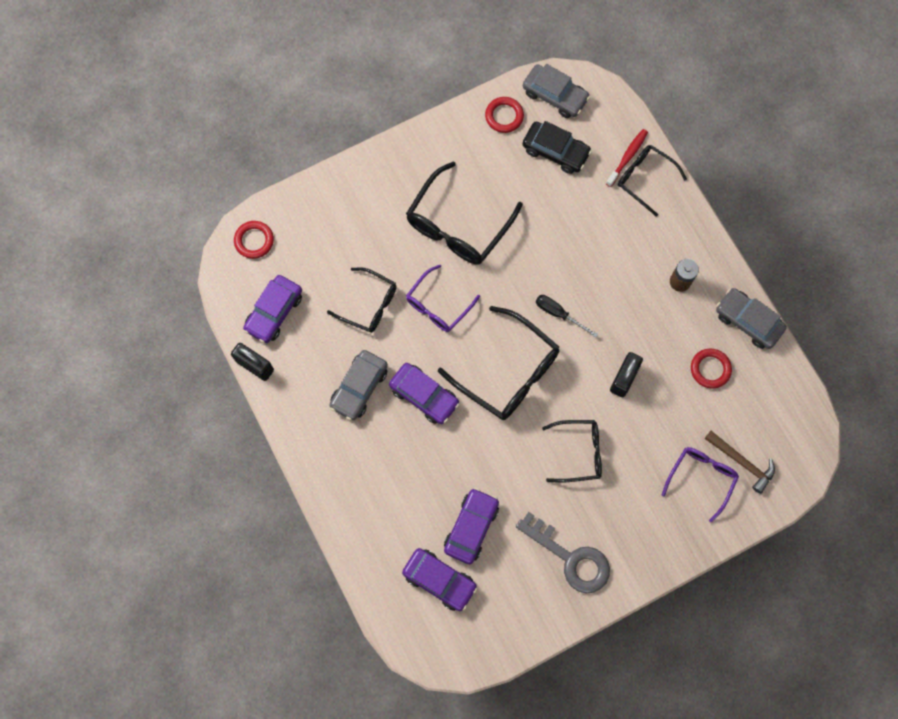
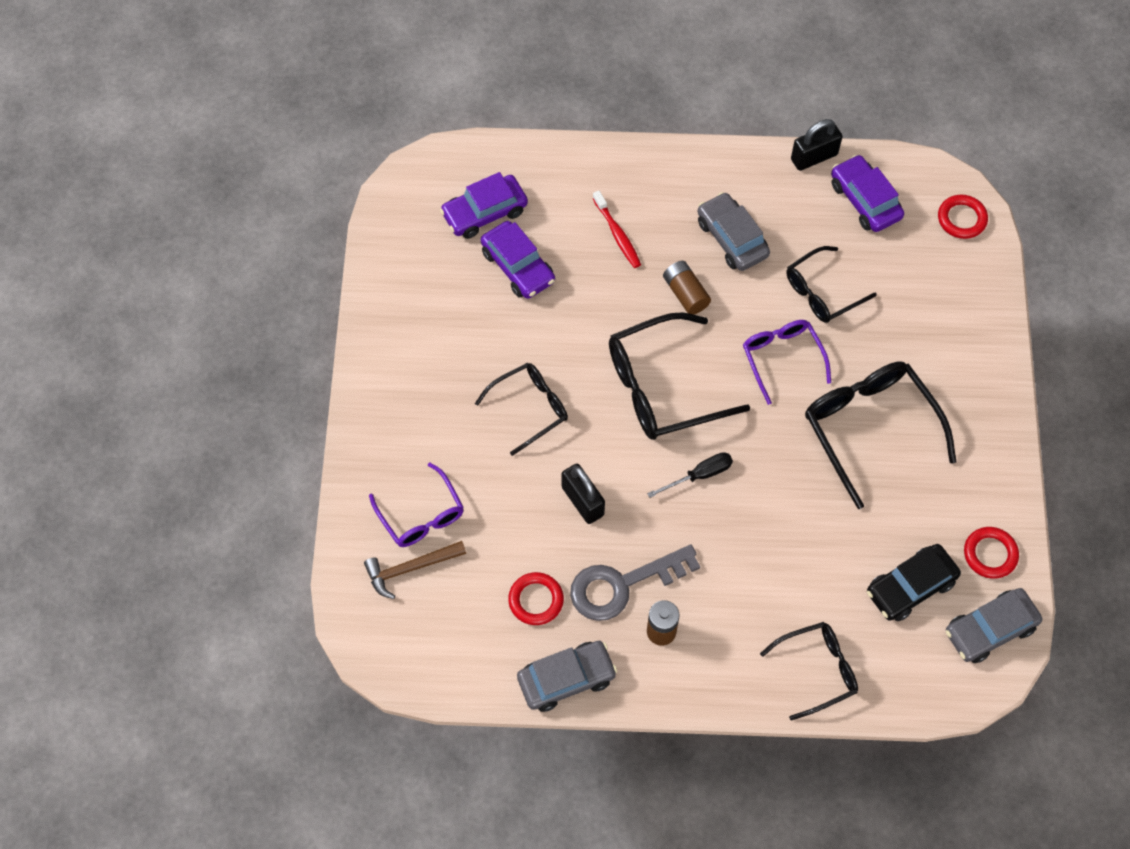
camera: 120 degrees right, 10 degrees down
purple car [389,363,460,424] -> brown battery [663,261,711,314]
grey key [516,512,610,593] -> grey key moved to [570,544,700,621]
black glasses [542,420,602,483] -> black glasses turned 150 degrees counterclockwise [475,363,568,456]
red toothbrush [606,129,648,187] -> red toothbrush moved to [593,191,641,268]

